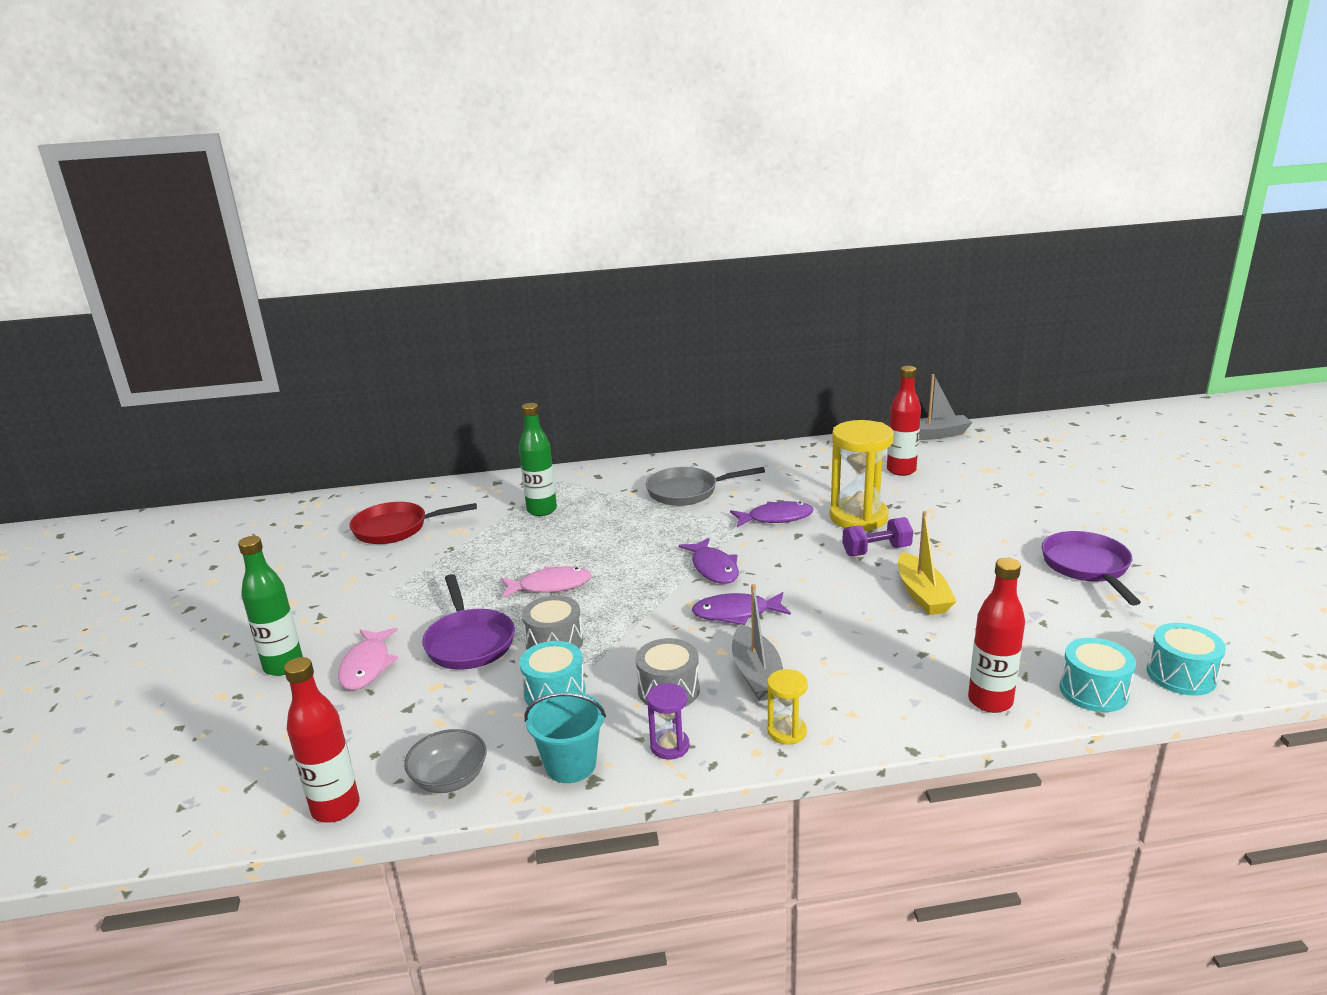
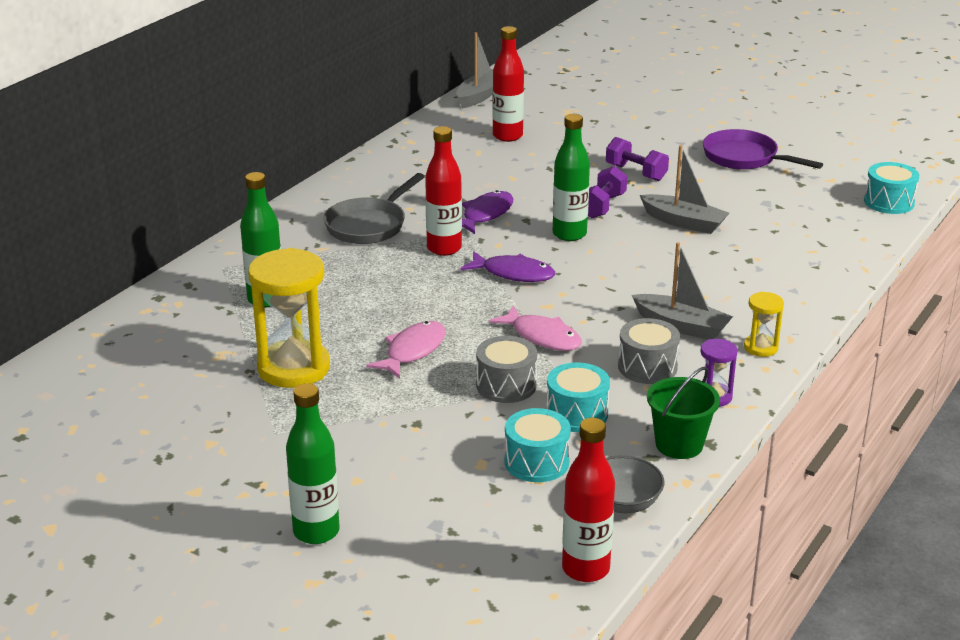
camera: 50 degrees left, 5 degrees up
pink fish [338,628,398,690] -> pink fish moved to [489,305,582,351]
red pan [349,502,477,544] -> none
purple pan [422,574,515,670] -> none
turquoise bucket [524,692,606,783] -> green bucket [647,366,720,459]
purple fish [692,592,791,625] -> none
yellow hourglass [830,420,894,531] -> yellow hourglass moved to [248,248,330,388]
yellow boat [898,511,957,615] -> grey boat [640,145,729,234]
red bottle [968,558,1025,713] -> red bottle moved to [425,126,462,256]
turquoise drum [1059,638,1136,712] -> turquoise drum moved to [505,408,571,482]
none -> green bottle [553,114,590,241]
none -> purple dumbbell [606,137,669,181]

